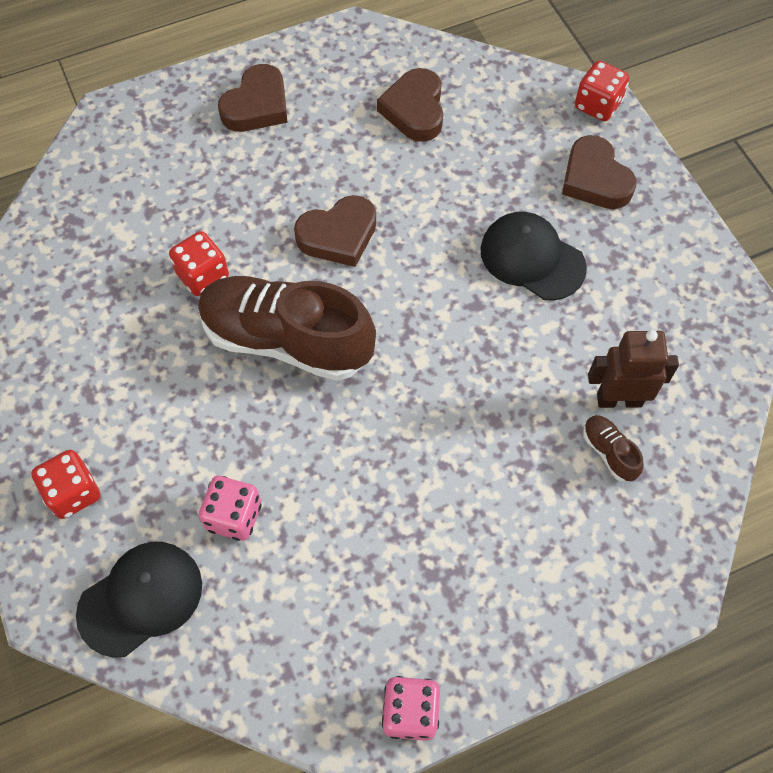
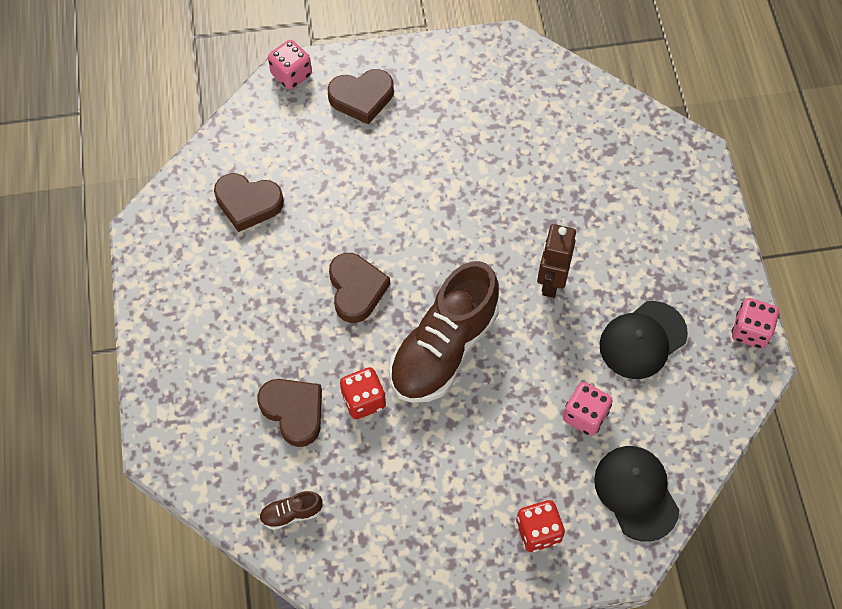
camera: 75 degrees left, 0 degrees up
brown heart [218,64,288,132] -> brown heart moved to [257,379,322,447]
black cap [480,212,587,300] -> black cap moved to [599,301,688,379]
red dice [575,61,629,121] -> pink dice [268,40,312,90]
brown shoe [583,415,644,482] -> brown shoe moved to [259,491,323,530]
brown robot [588,330,679,408] -> brown robot moved to [537,224,576,298]

